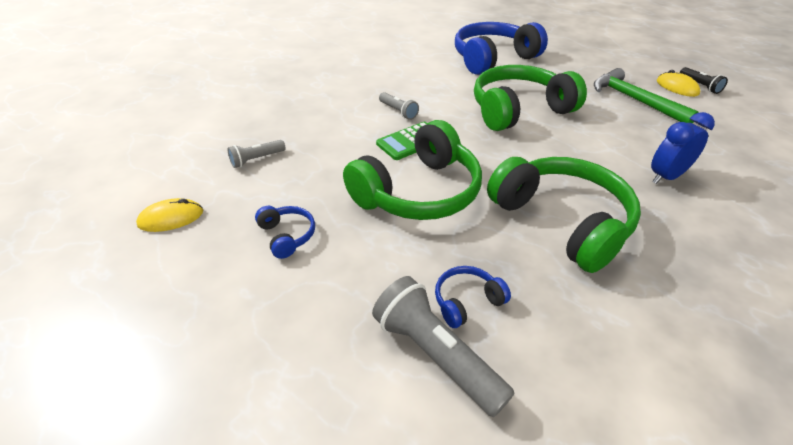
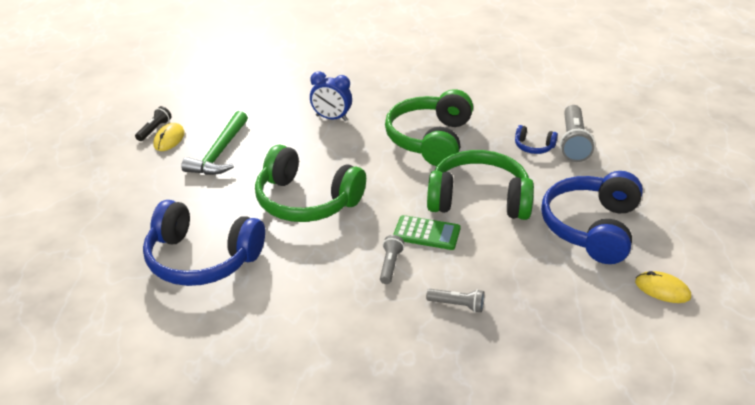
camera: 130 degrees left, 5 degrees down
grey flashlight [227,140,285,168] -> grey flashlight moved to [426,289,485,313]
blue headphones [255,206,315,259] -> blue headphones [541,171,643,264], size x2.29

